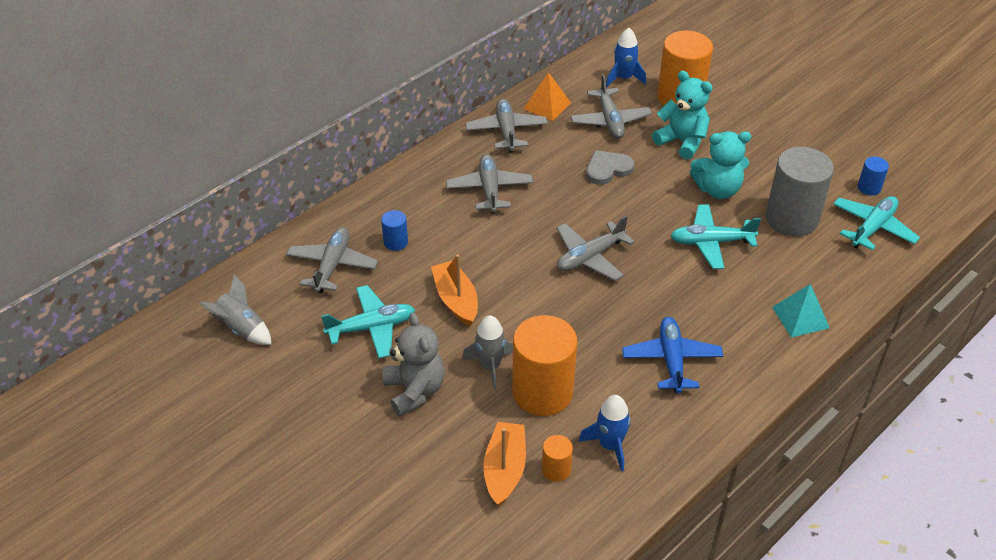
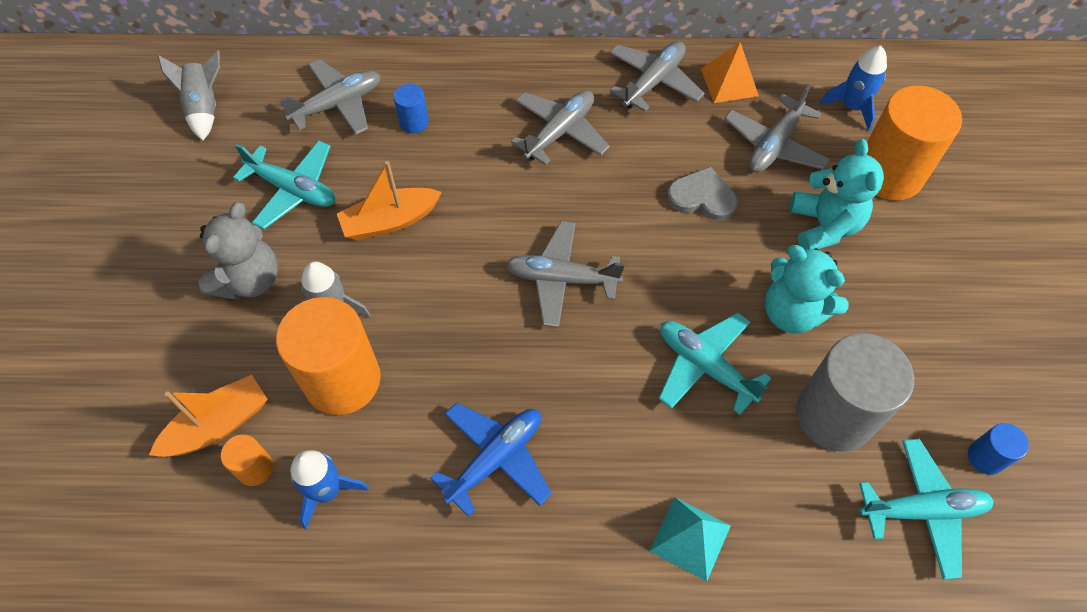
camera: 45 degrees right, 15 degrees up
orange boat [431,254,478,326] -> orange boat turned 135 degrees counterclockwise [337,161,442,240]

